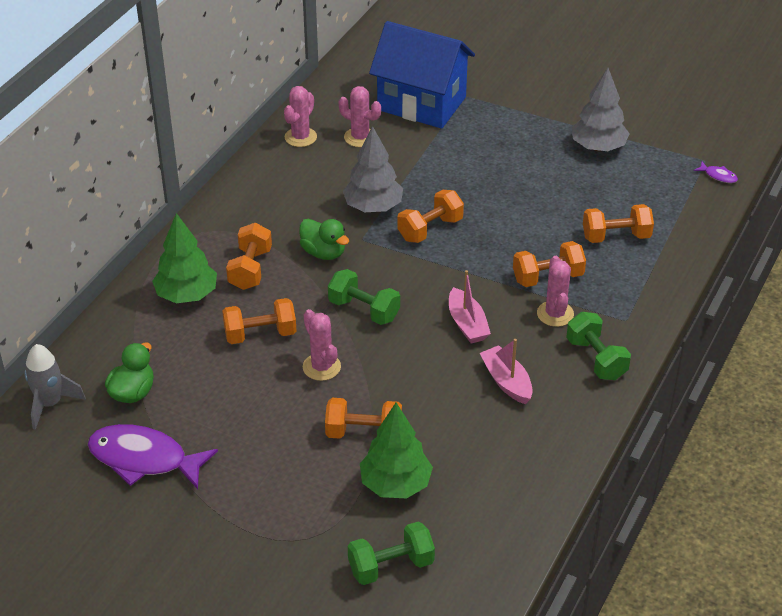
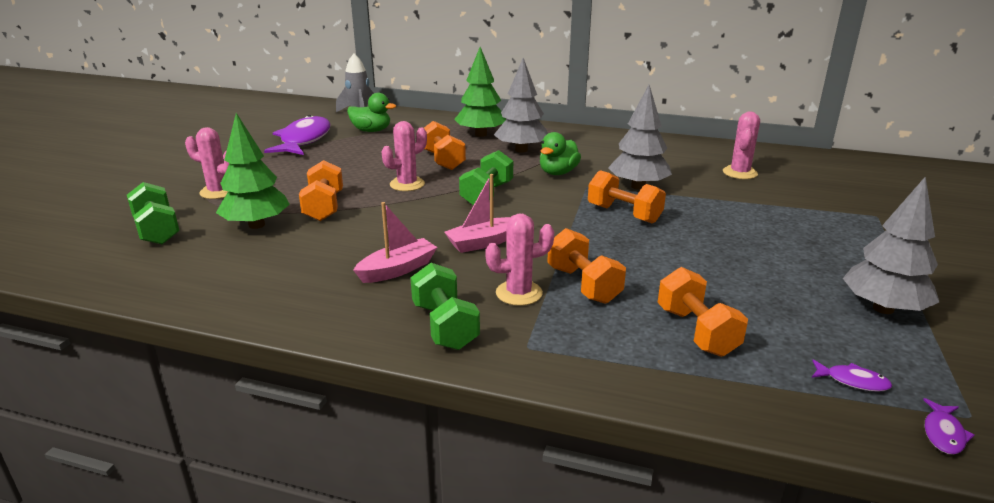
camera: 80 degrees right, 15 degrees down
orange dumbbell [226,223,272,290] -> grey tree [494,58,548,153]
pink cactus [284,86,317,147] -> pink cactus moved to [185,127,230,199]
blue house [369,21,475,129] -> none
green dumbbell [566,312,631,380] -> green dumbbell turned 75 degrees counterclockwise [411,263,480,350]
none -> purple fish [812,359,892,392]

